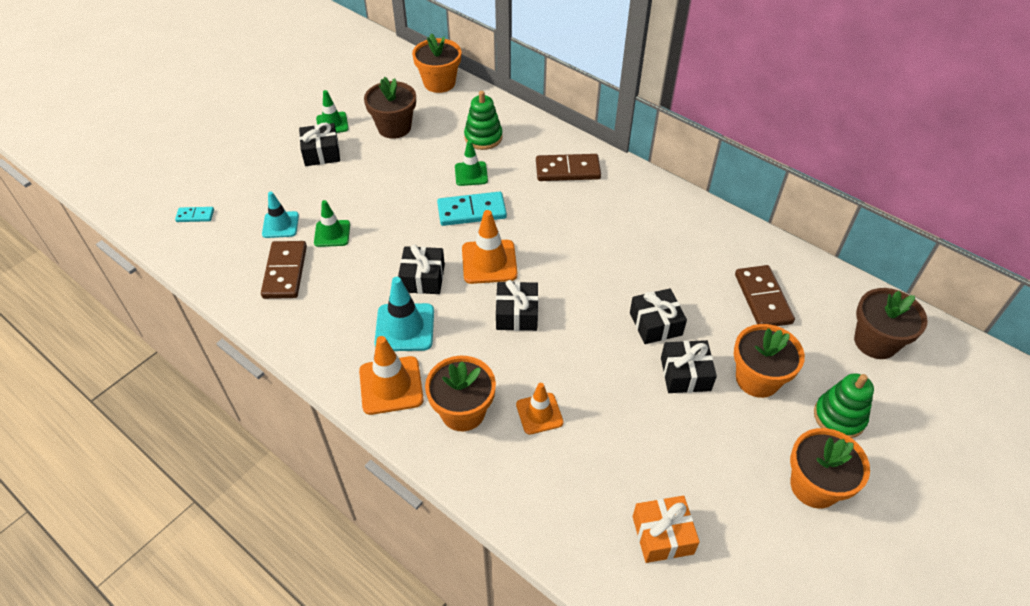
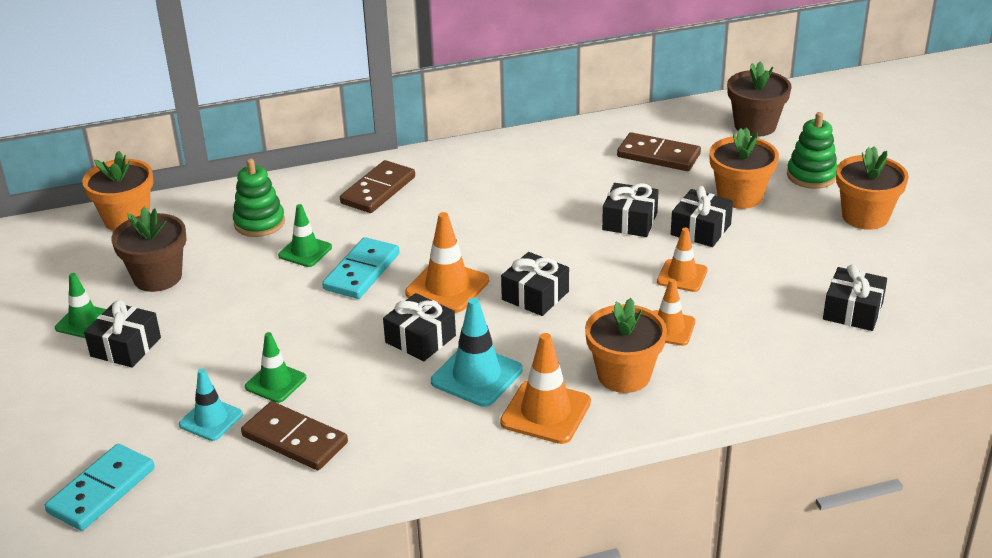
camera: 55 degrees left, 15 degrees down
turquoise domino [175,207,214,222] -> turquoise domino [45,444,155,531], size x1.90
orange gift [633,496,700,563] -> black gift [823,264,887,331]
none -> orange traffic cone [657,228,708,292]

